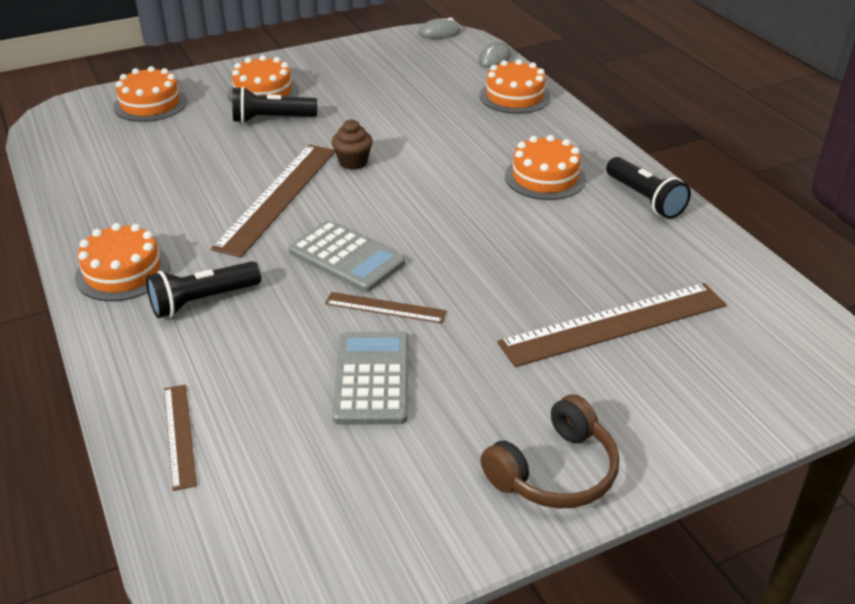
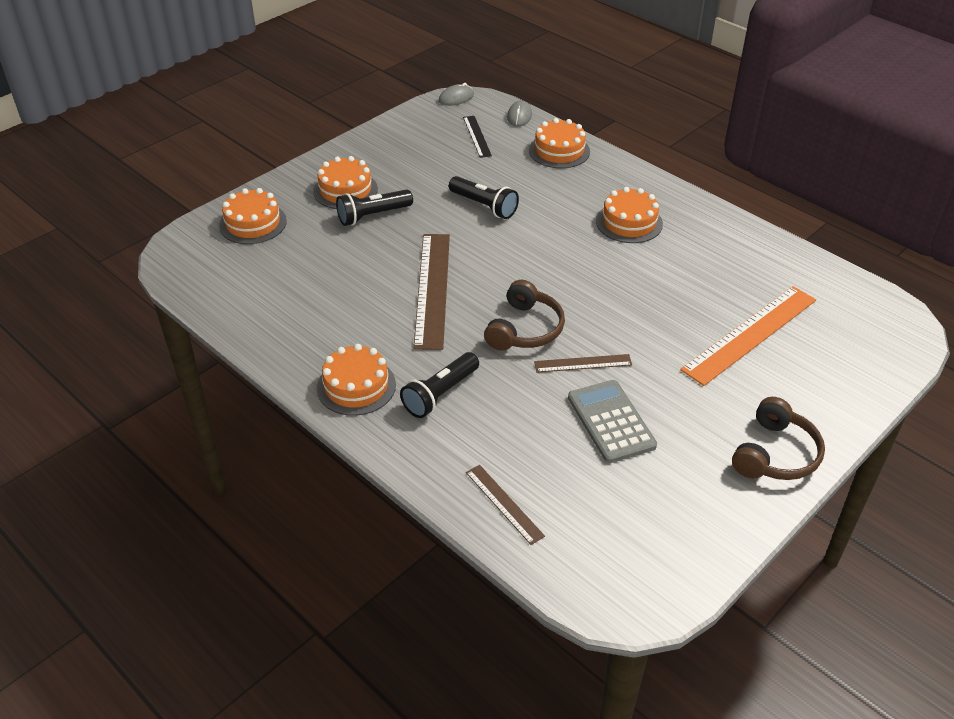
camera: 20 degrees left, 5 degrees up
grey calculator [288,221,405,292] -> brown headphones [484,280,565,350]
brown cupcake [332,119,373,170] -> none
brown ruler [498,283,726,367] -> orange ruler [680,286,816,386]
black flashlight [606,157,691,219] -> black flashlight moved to [449,176,519,219]
none -> black ruler [463,116,492,158]

